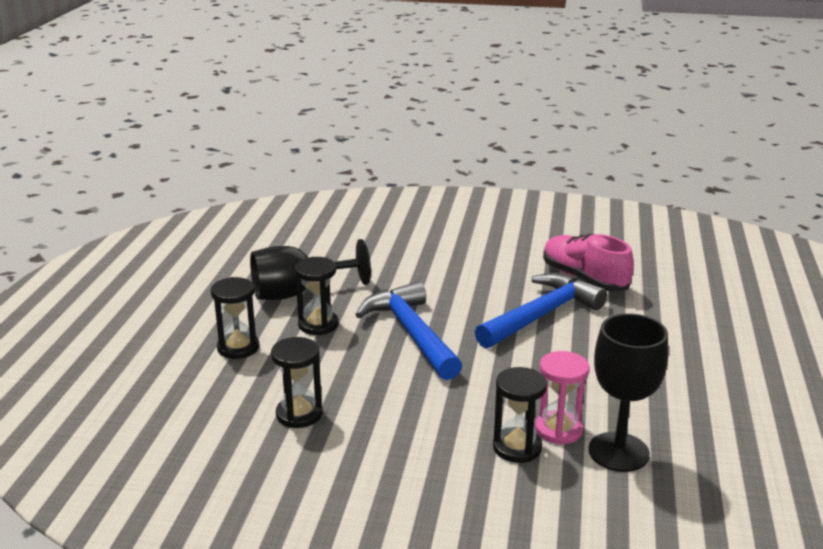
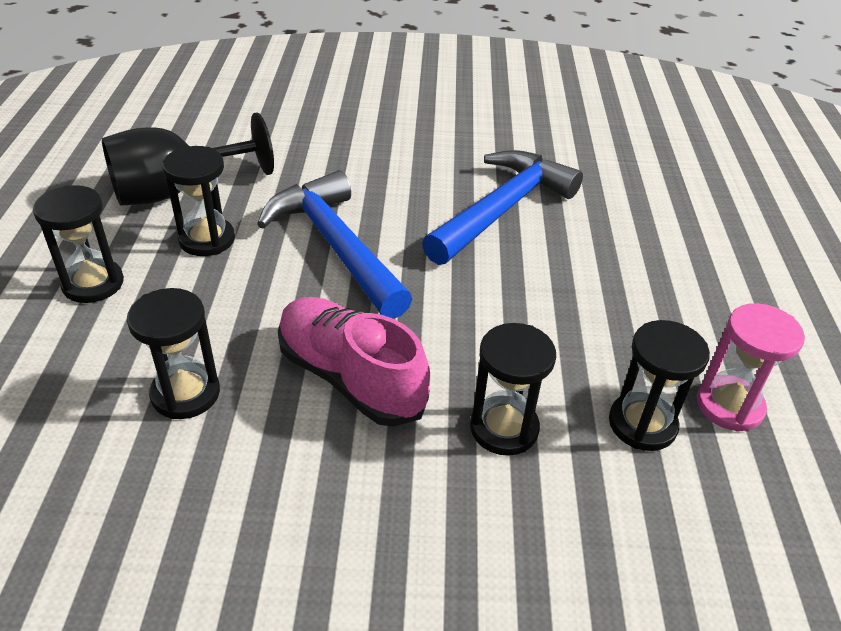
camera: 10 degrees left, 15 degrees up
pink hourglass [535,351,590,444] -> pink hourglass moved to [697,303,805,432]
pink shoe [543,234,634,292] -> pink shoe moved to [278,297,430,427]
black goblet [588,313,668,472] -> black hourglass [609,320,710,451]

